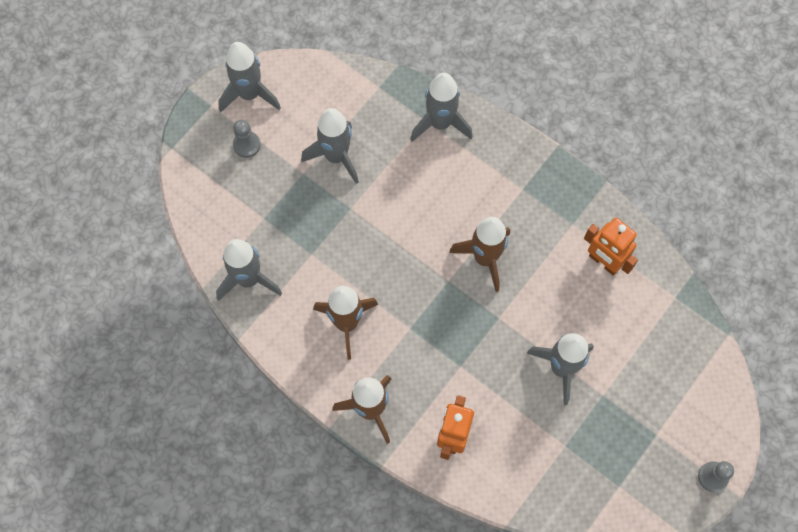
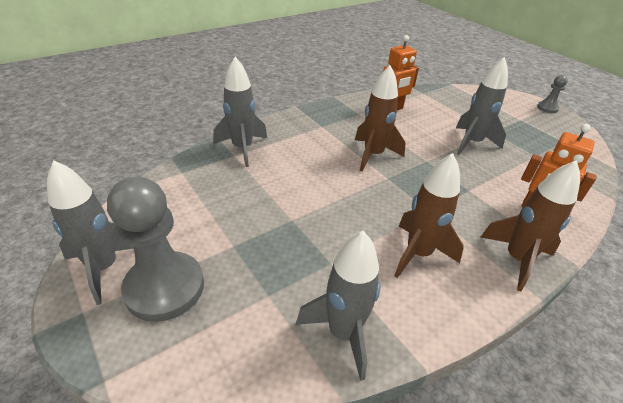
camera: 75 degrees left, 30 degrees down
grey pawn [233,120,260,158] -> grey pawn [107,177,204,322], size x2.17
grey rocket [301,108,359,184] -> none

